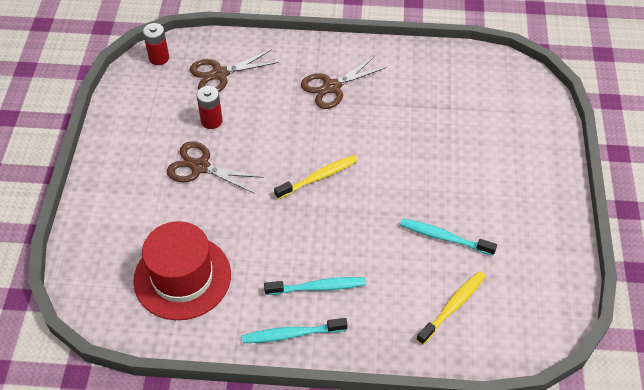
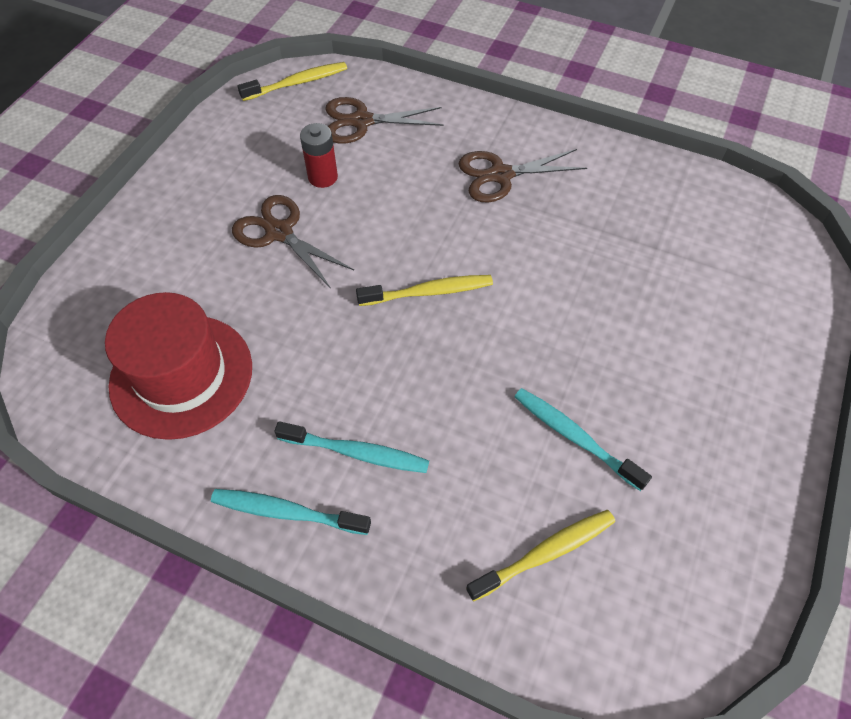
camera: 20 degrees right, 5 degrees up
red battery [143,23,169,65] -> yellow toothbrush [237,62,347,101]

